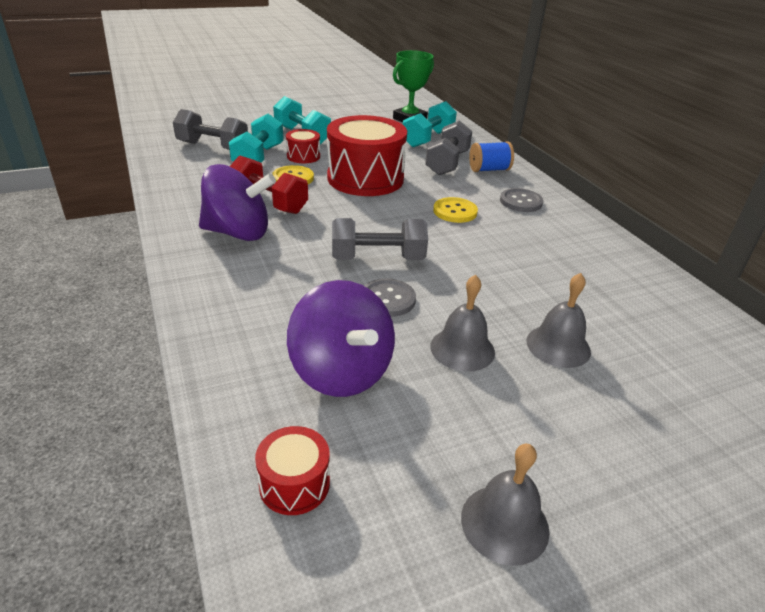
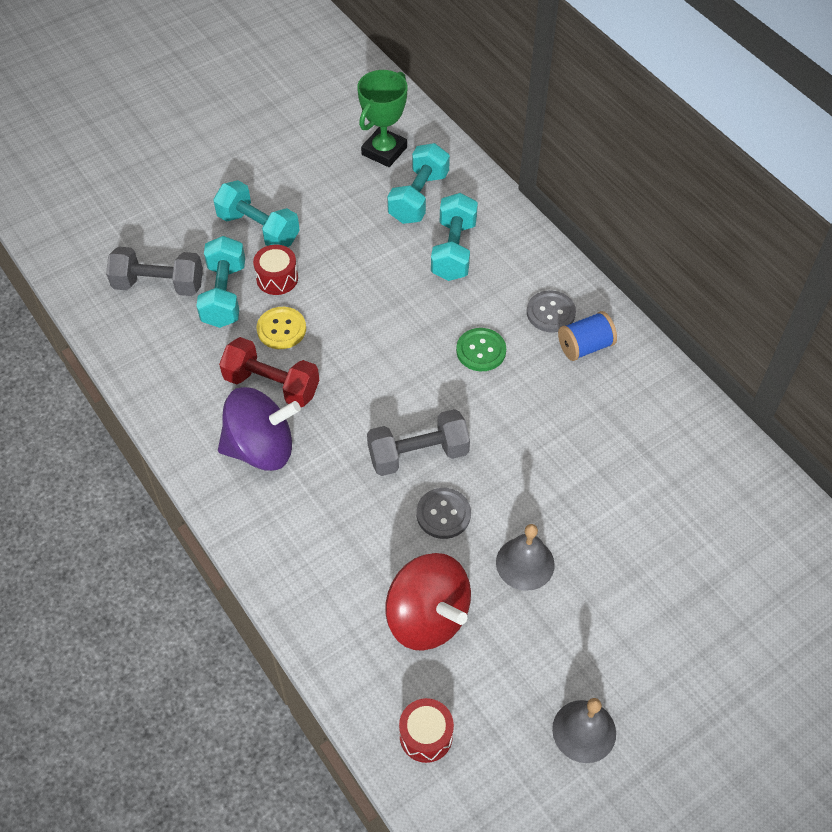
camera: 10 degrees left, 20 degrees up
purple spinning top [287,280,395,397] -> red spinning top [385,553,471,651]
red drum [327,115,407,196] -> none
grey dumbbell [425,121,472,175] -> turquoise dumbbell [431,193,478,281]
yellow button [433,197,478,223] -> green button [456,328,506,371]
blue spool [469,141,514,172] -> blue spool moved to [558,311,617,361]
grey bell [526,273,591,368] -> none

